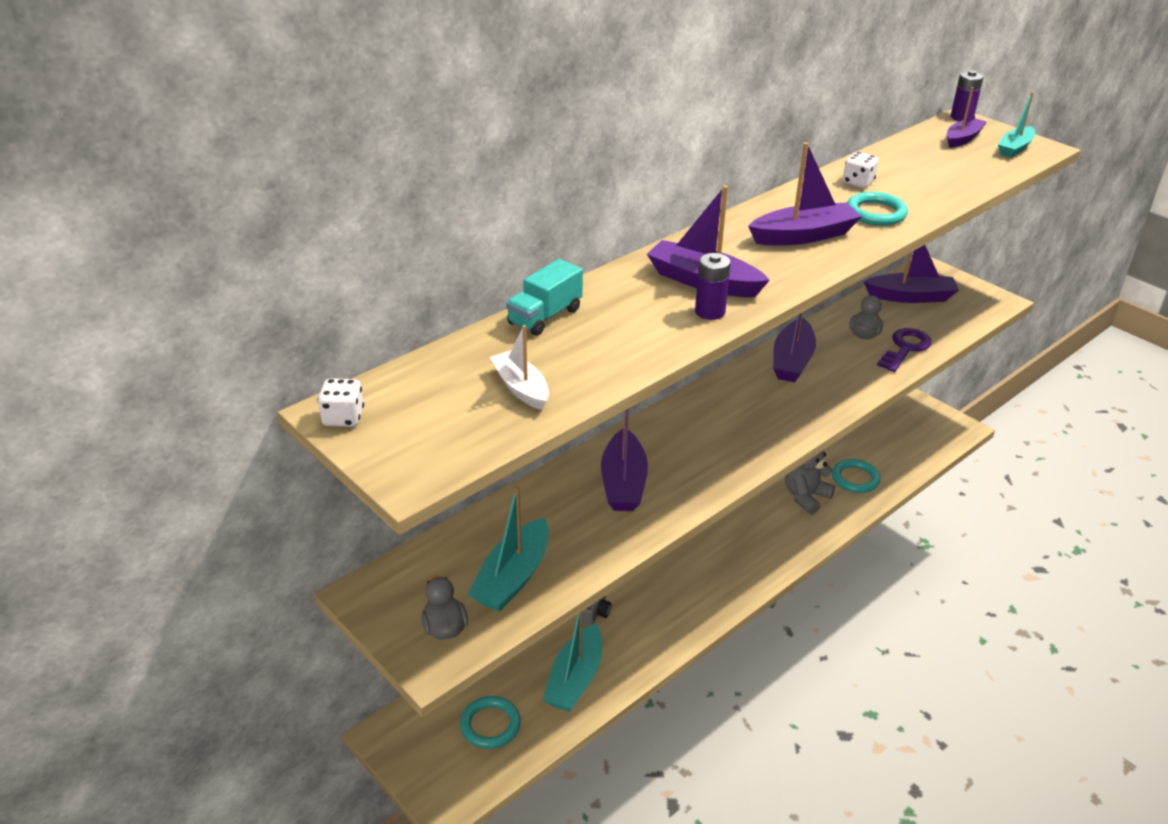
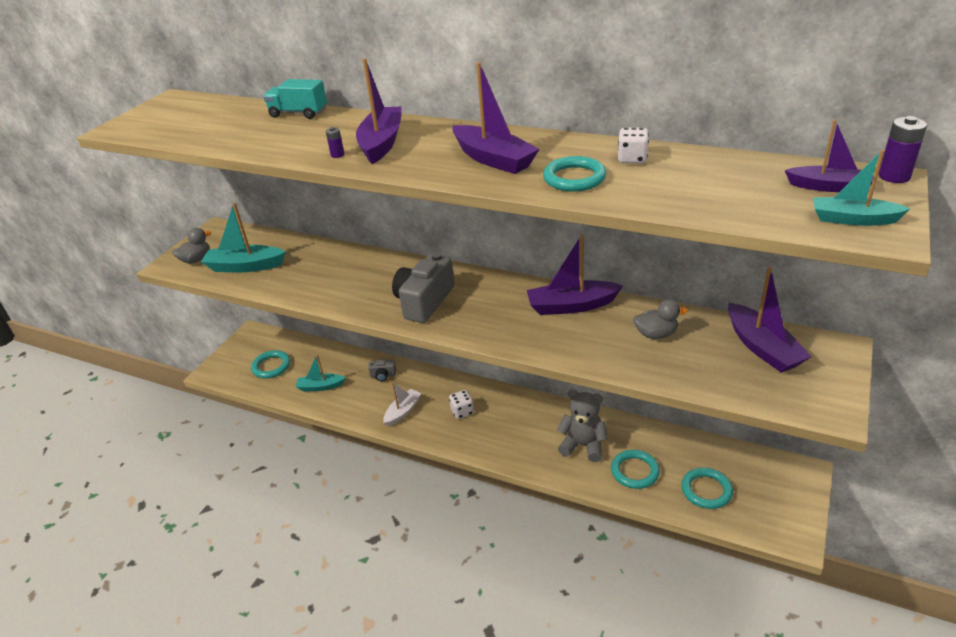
camera: 70 degrees right, 0 degrees up
white dice [317,378,364,427] -> white dice moved to [449,390,474,419]
white boat [490,325,549,410] -> white boat moved to [383,382,421,426]
turquoise boat [543,612,602,712] -> turquoise boat [296,354,345,391], size x0.65
purple boat [601,409,648,511] -> none
purple battery [695,253,731,320] -> purple battery [326,127,344,158], size x0.56
purple key [877,328,932,372] -> none
none -> grey camera [392,253,455,323]
none -> turquoise ring [681,468,733,509]

